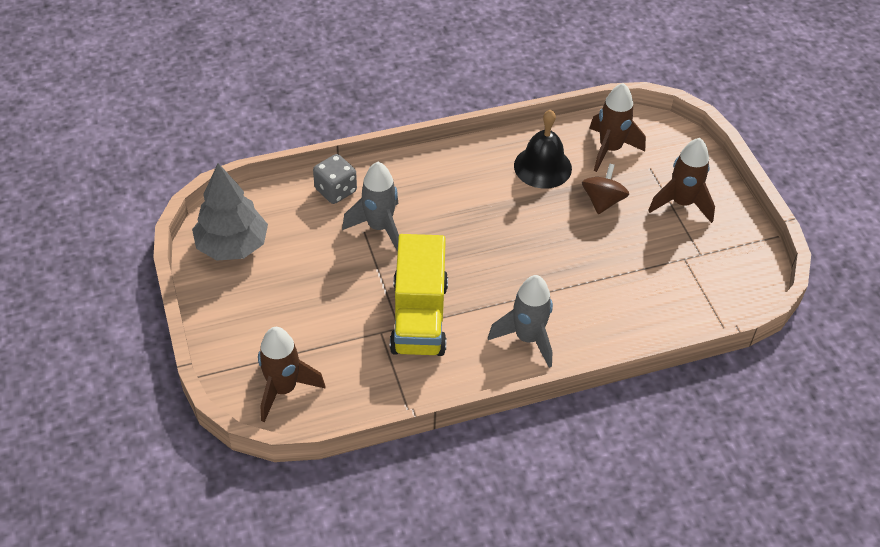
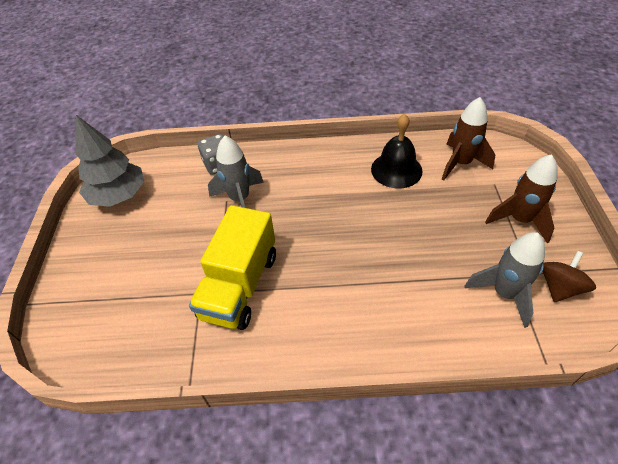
camera: 20 degrees right, 0 degrees up
brown rocket [258,327,325,422] -> none
grey rocket [488,275,553,368] -> grey rocket moved to [464,232,545,328]
brown spinning top [582,164,629,214] -> brown spinning top moved to [542,251,596,302]

